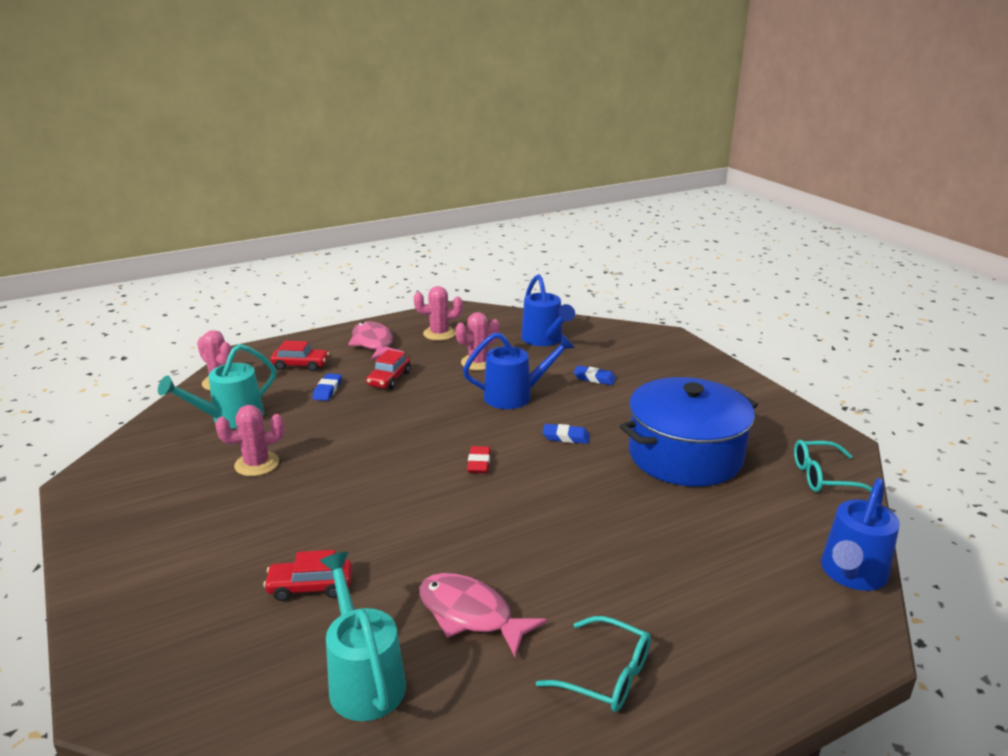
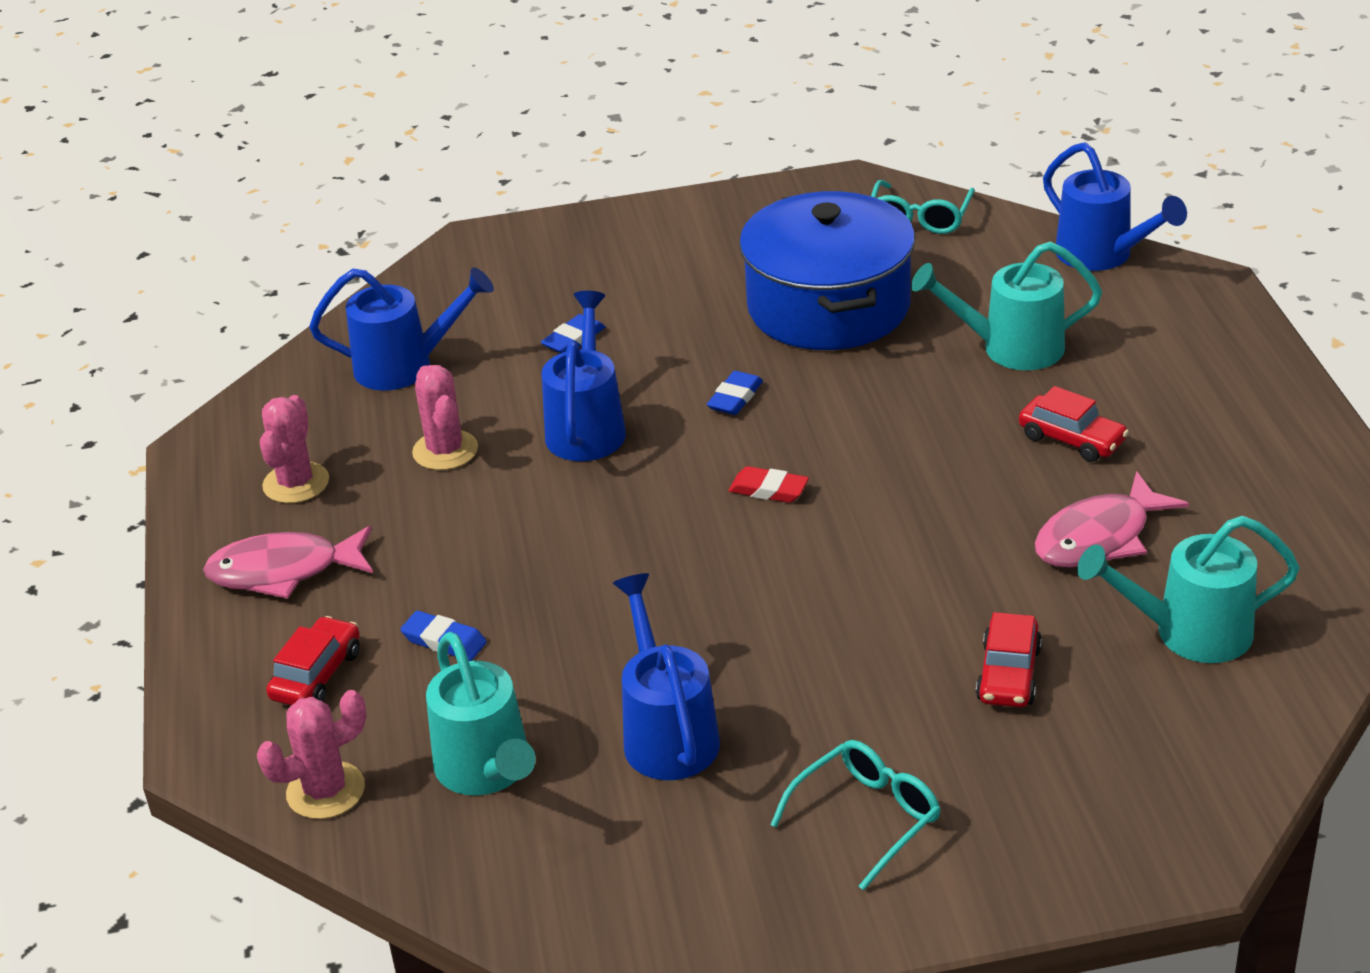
camera: 70 degrees left, 10 degrees up
pink cactus [215,405,285,476] -> blue watering can [613,573,720,780]
red car [366,350,411,389] -> red car moved to [1019,386,1129,462]
turquoise glasses [536,616,651,712] -> turquoise glasses moved to [770,740,941,890]
none -> turquoise watering can [911,242,1102,370]

